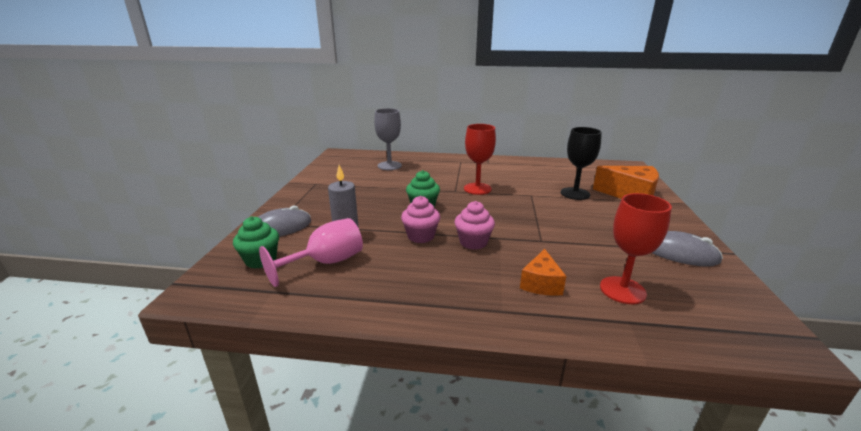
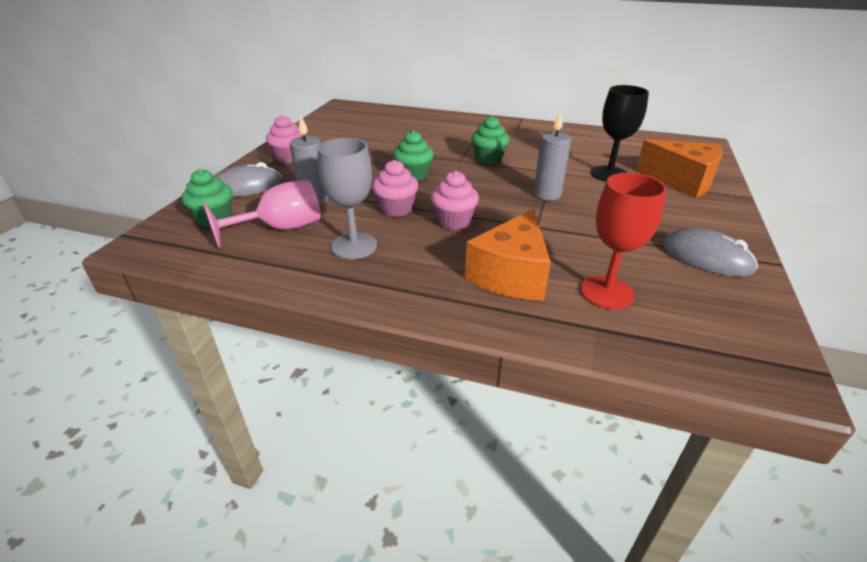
camera: 10 degrees right, 10 degrees up
grey goblet [374,108,402,170] -> grey goblet moved to [318,138,377,259]
red goblet [464,124,496,195] -> green cupcake [471,116,510,165]
orange cheese [520,249,566,296] -> orange cheese [465,209,551,301], size x1.65
none -> pink cupcake [266,115,303,164]
none -> grey candle [534,110,572,200]

